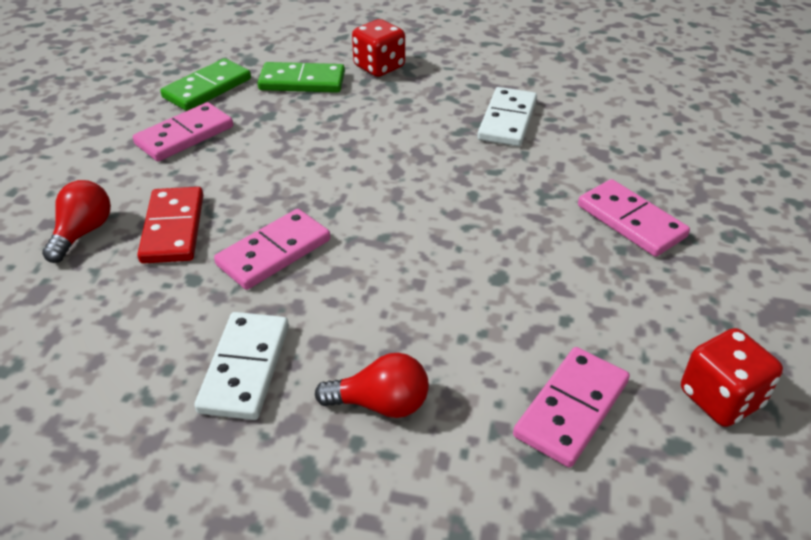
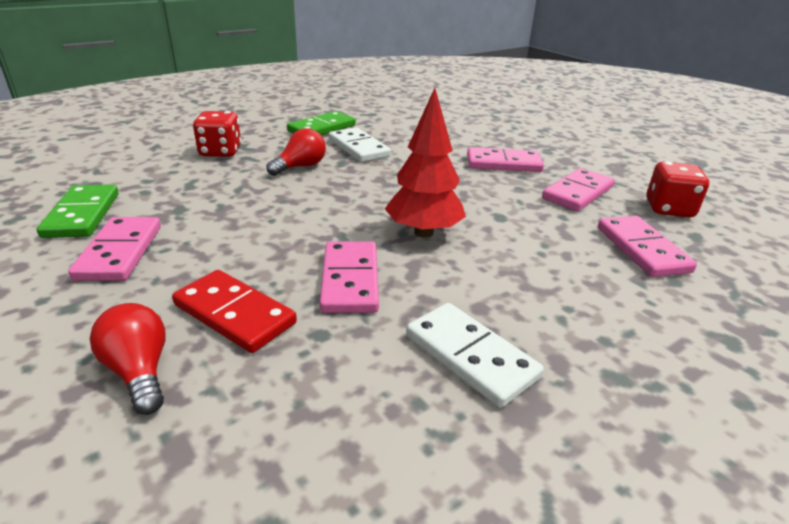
camera: 50 degrees left, 10 degrees down
green domino [258,62,345,93] -> green domino moved to [287,111,356,135]
red light bulb [315,353,429,418] -> red light bulb moved to [266,128,326,176]
none -> red tree [385,88,466,238]
none -> pink domino [542,168,615,211]

